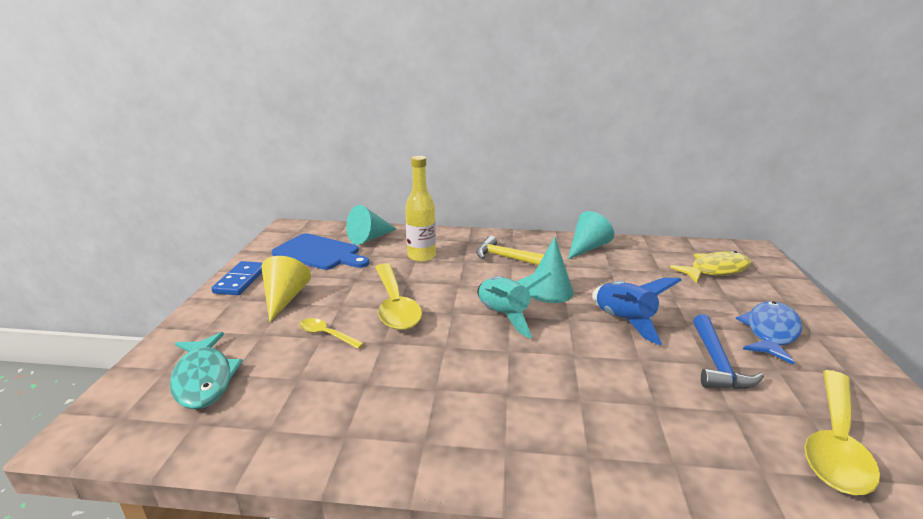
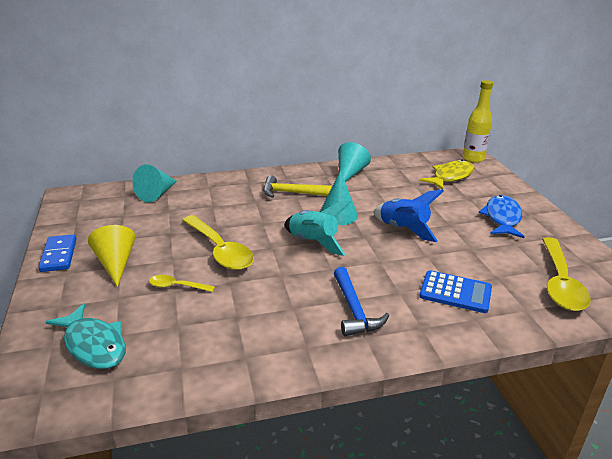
camera: 20 degrees left, 5 degrees up
blue cutting board [272,233,369,270] -> none
yellow bottle [405,156,436,262] -> yellow bottle moved to [463,80,493,163]
blue hammer [693,314,764,390] -> blue hammer moved to [334,267,389,336]
none -> blue calculator [419,270,492,313]

